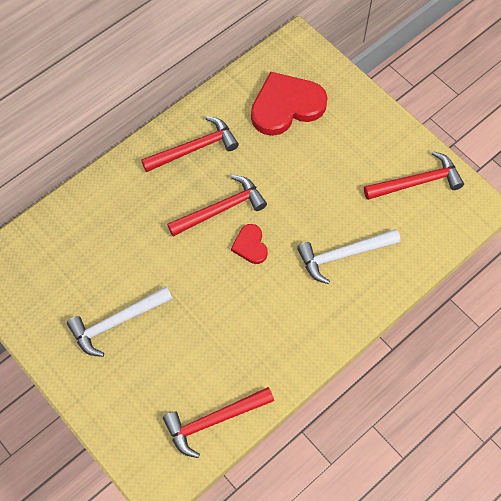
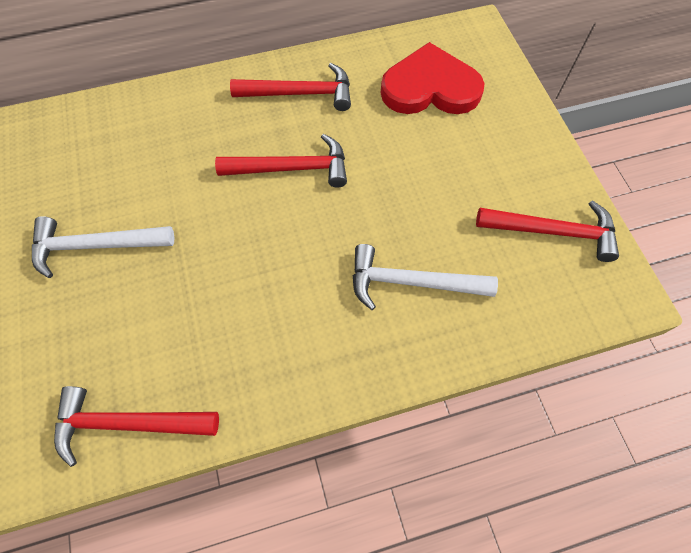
camera: 25 degrees right, 0 degrees up
red heart [231,224,268,264] -> none

